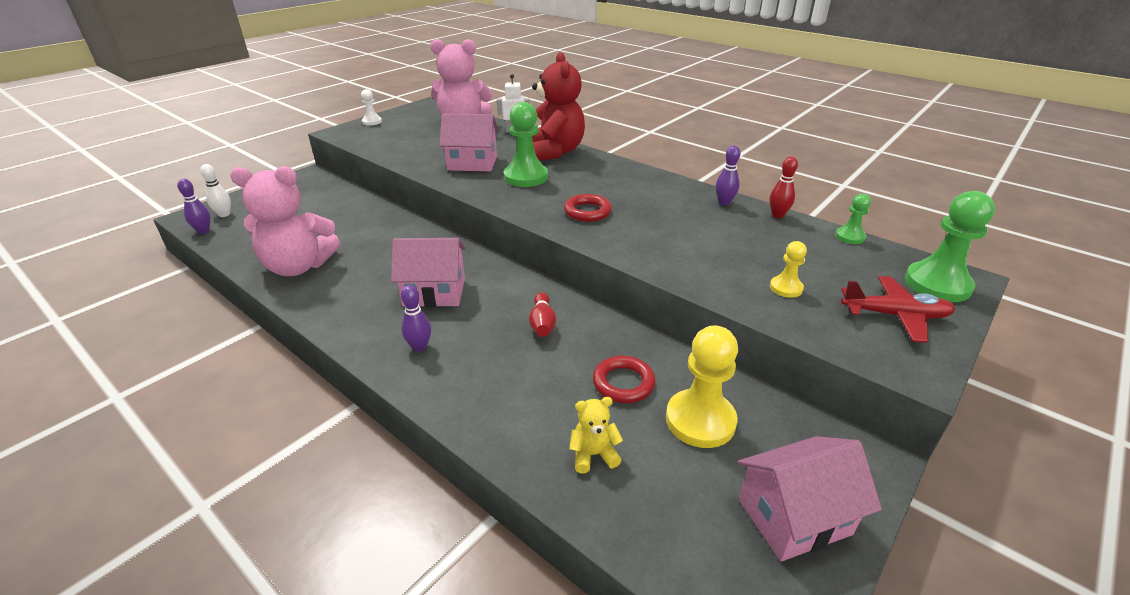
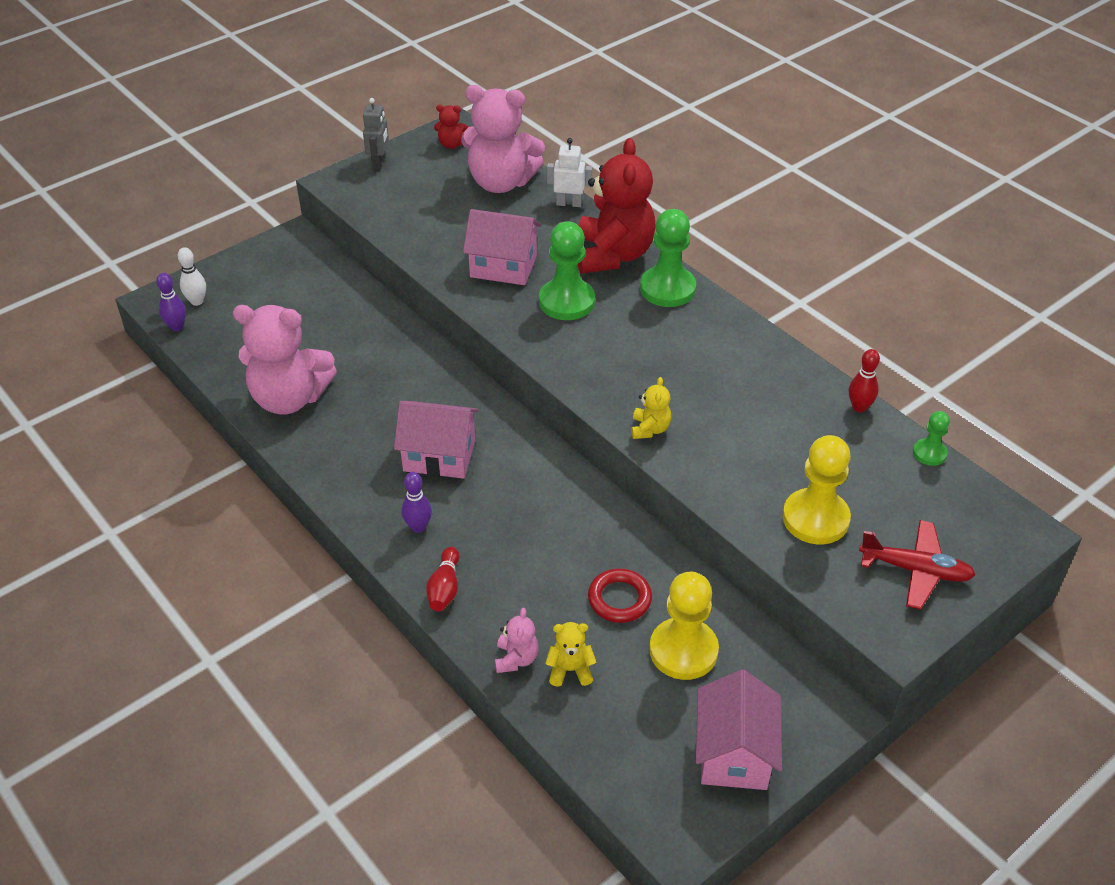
camera: 10 degrees right, 10 degrees up
white pawn [361,89,382,125] -> grey robot [363,98,389,170]
red bowling pin [529,292,556,337] -> red bowling pin moved to [426,547,459,611]
red ring [564,194,612,222] -> none
purple bowling pin [716,146,740,205] -> none
pink house [738,436,882,561] -> pink house turned 75 degrees counterclockwise [696,669,782,790]
yellow pawn [770,241,807,298] -> yellow pawn [782,435,851,544], size x1.91
green pawn [905,191,995,302] -> green pawn moved to [640,209,696,307]
none -> red teddy bear [434,105,469,149]
none -> pink teddy bear [495,608,539,673]
none -> yellow teddy bear [631,377,672,439]

